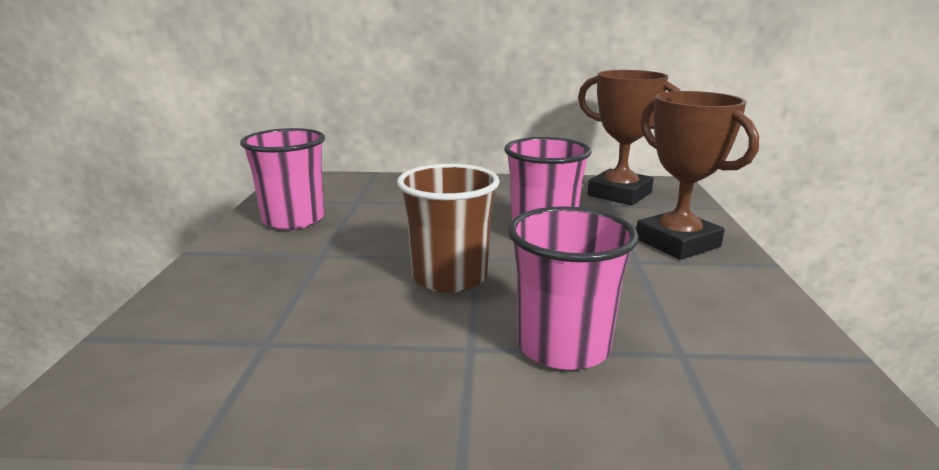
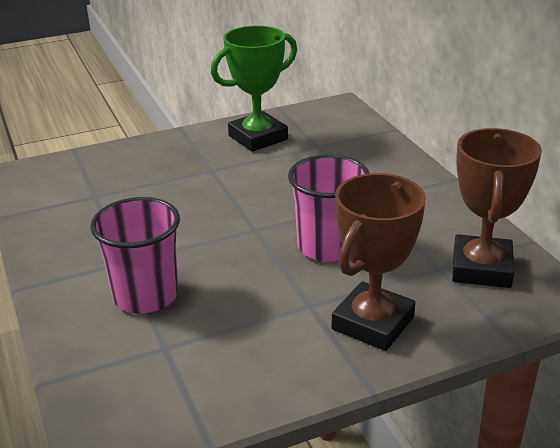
camera: 65 degrees right, 10 degrees up
pink cup [240,128,325,230] -> green trophy [211,26,297,152]
brown cup [397,164,500,293] -> none

